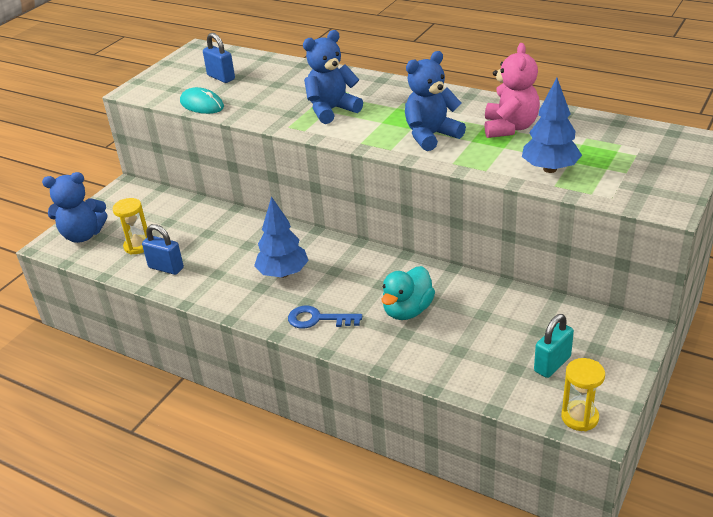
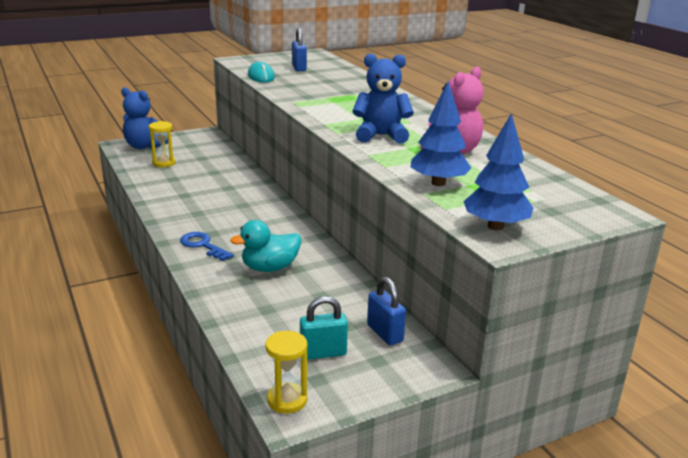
camera: 30 degrees right, 10 degrees down
blue padlock [142,224,184,275] -> blue padlock moved to [367,277,406,345]
blue tree [254,196,309,278] -> blue tree moved to [463,113,533,230]
blue teddy bear [303,30,363,124] -> none

